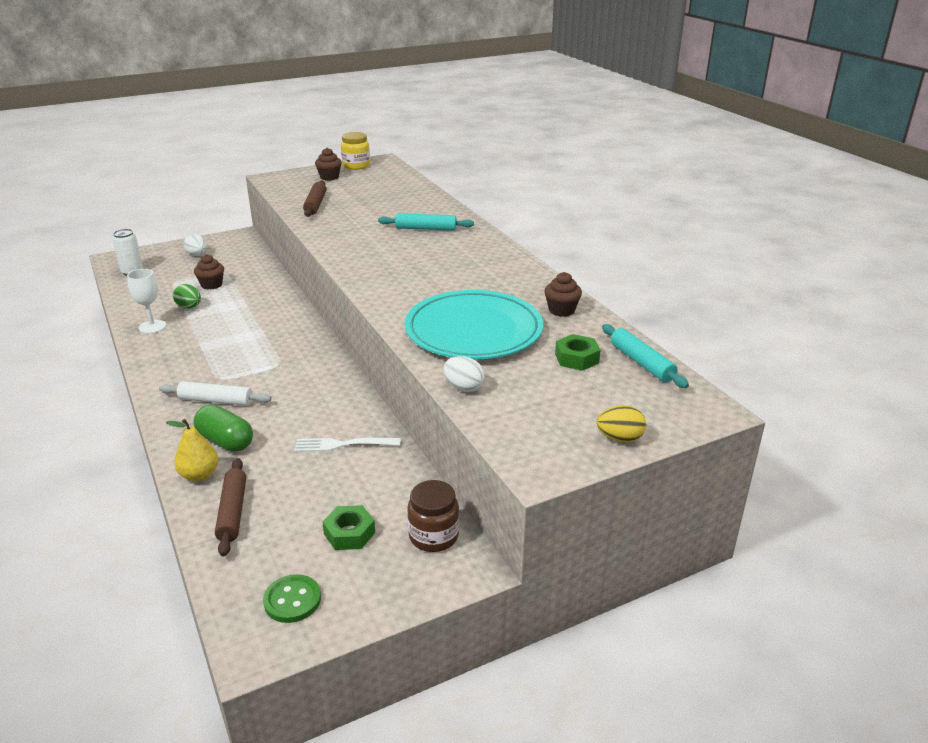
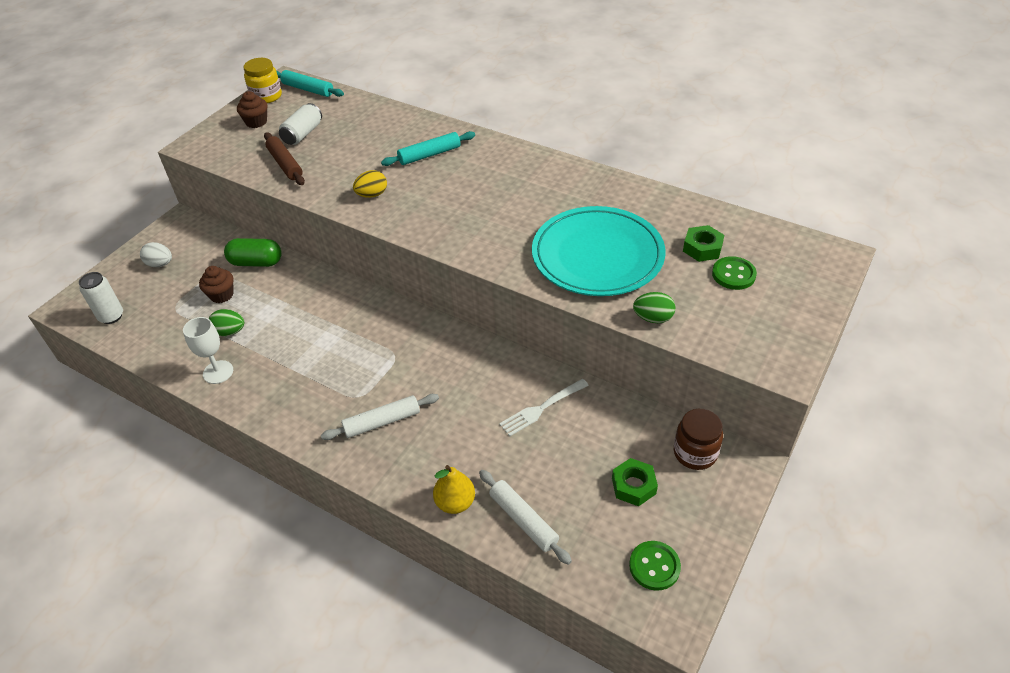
camera: 30 degrees left, 15 degrees up
green capsule [193,405,253,452] -> green capsule moved to [224,238,282,267]
brown rolling pin [215,458,246,557] -> white rolling pin [479,470,572,565]
white egg [444,356,485,392] -> green egg [633,292,675,323]
brown cupcake [544,272,582,317] -> none
yellow egg [597,405,646,442] -> yellow egg moved to [353,170,387,198]
turquoise rolling pin [602,324,689,388] -> turquoise rolling pin moved to [277,70,344,97]
none -> white can [279,103,322,145]
none -> green button [712,256,757,290]

